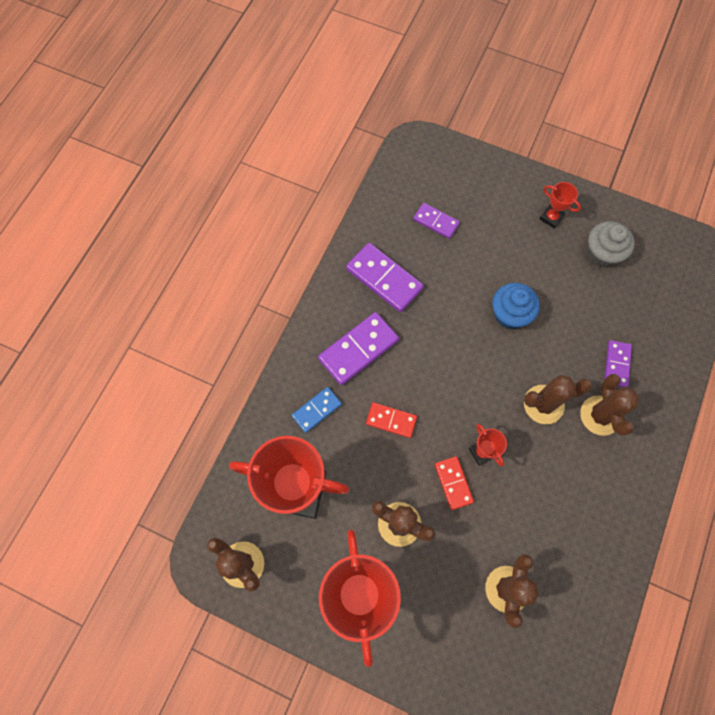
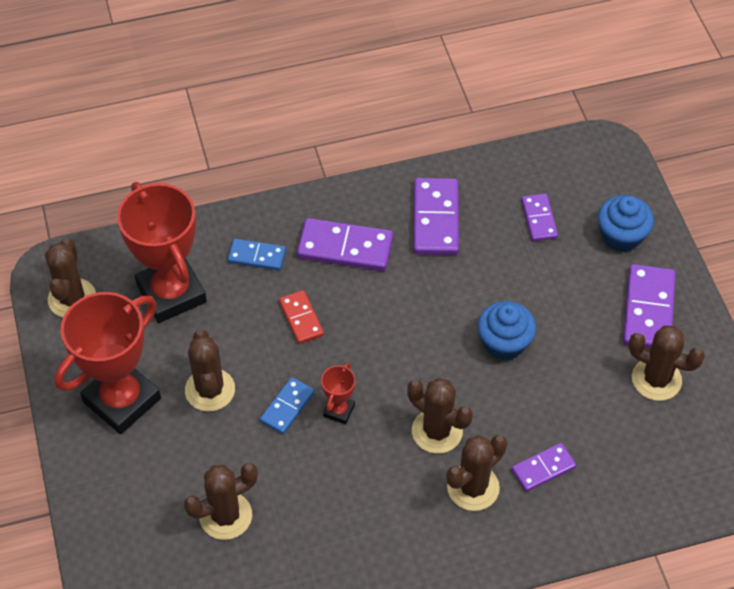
camera: 50 degrees right, 15 degrees down
red domino [435,456,474,510] -> blue domino [260,377,315,434]
red trophy [540,182,581,229] -> purple domino [623,264,676,349]
grey cupcake [587,221,635,267] -> brown cactus [628,326,705,401]
none -> blue cupcake [598,195,654,252]

